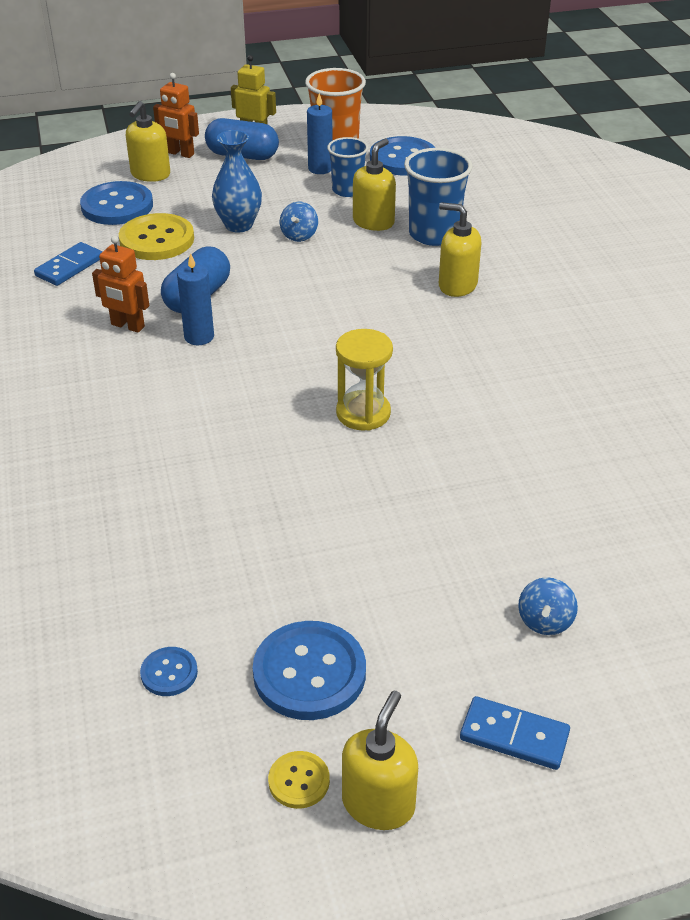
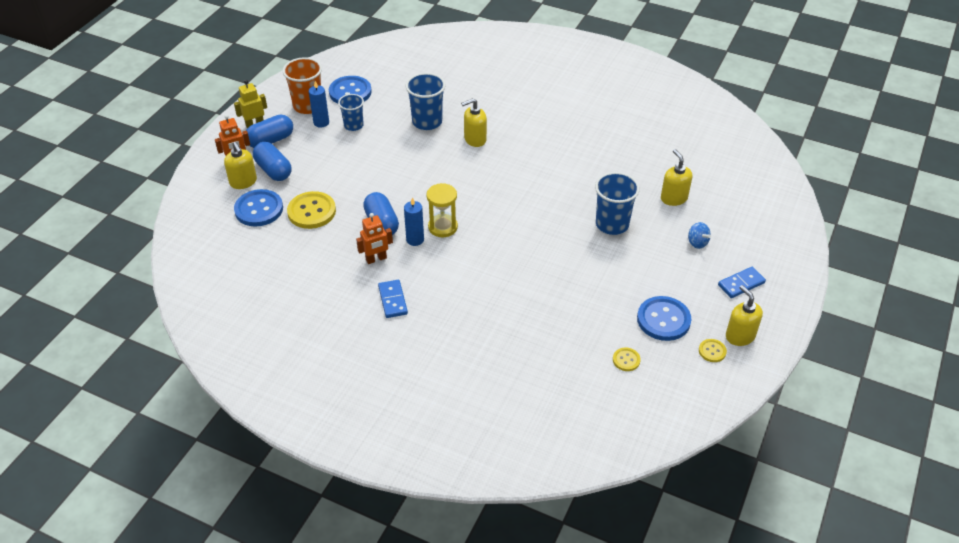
camera: 50 degrees left, 5 degrees up
blue domino [34,242,102,286] -> blue domino moved to [378,280,408,318]
blue button [140,647,198,696] -> yellow button [613,348,641,371]
blue vase [212,130,262,233] -> none
blue spinning top [280,202,318,242] -> none
yellow hourglass [336,329,393,431] -> yellow hourglass moved to [426,183,458,237]
yellow soap dispenser [353,138,396,231] -> yellow soap dispenser moved to [661,149,692,206]
none -> blue capsule [253,142,291,181]
none -> blue cup [595,172,640,235]

